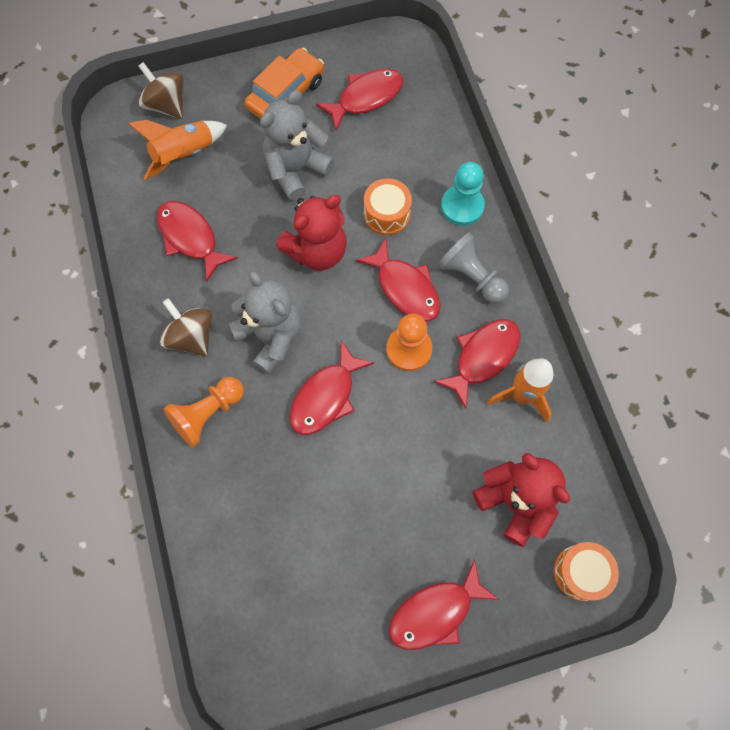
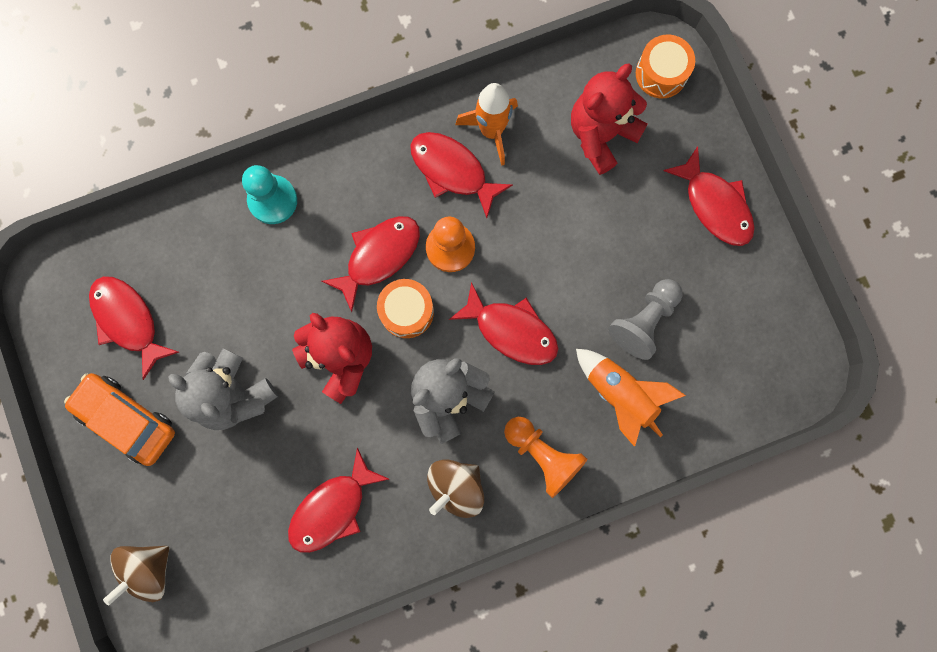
camera: 95 degrees left, 10 degrees up
orange rocket [128,120,227,180] -> orange rocket moved to [576,349,686,447]
orange drum [364,178,412,235] -> orange drum moved to [377,279,434,338]
grey pawn [437,232,509,304] -> grey pawn moved to [608,279,683,360]

